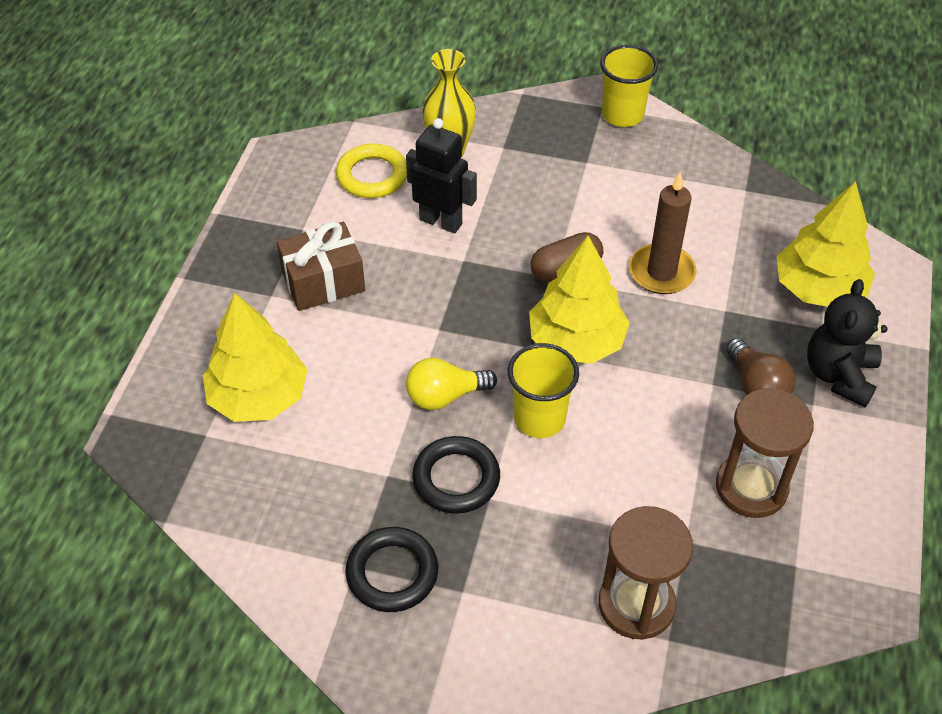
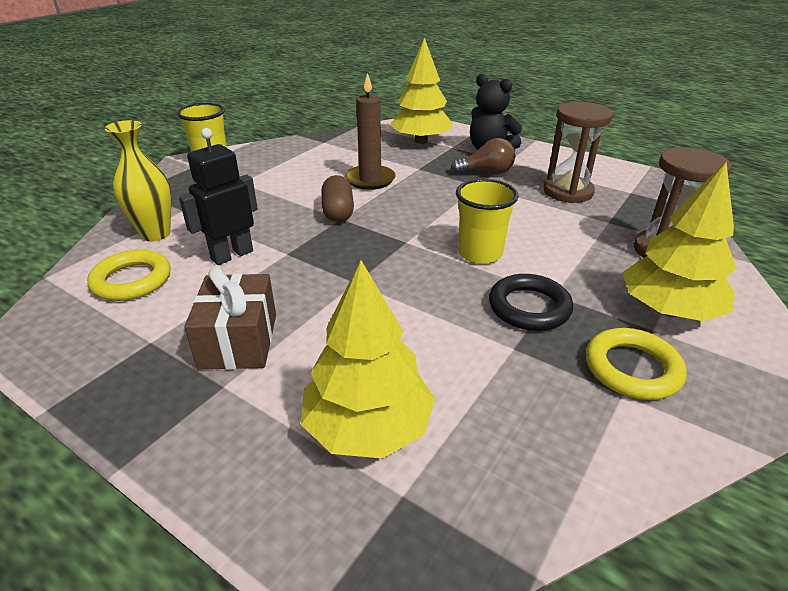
camera: 70 degrees left, 15 degrees down
black ring [345,527,438,612] -> yellow ring [586,328,687,400]
yellow light bulb [406,358,497,410] -> none
yellow tree [529,236,630,364] -> yellow tree moved to [622,162,736,321]

